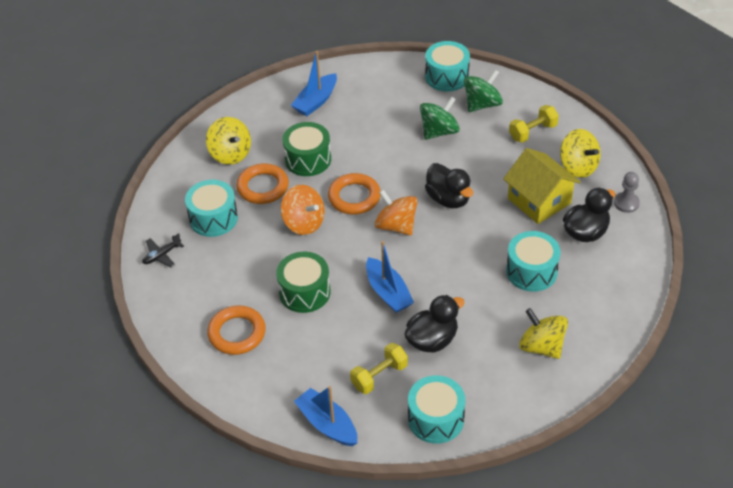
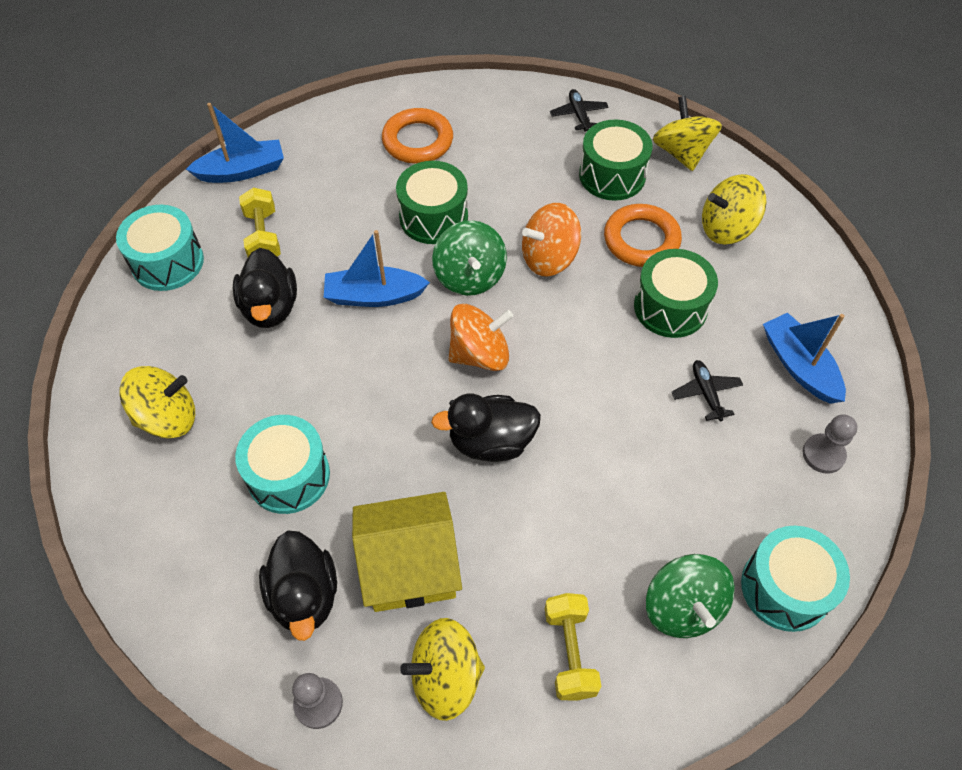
camera: 115 degrees right, 10 degrees up
turquoise drum [185,180,238,237] -> green drum [579,120,653,201]
orange ring [328,173,381,215] -> none
green spinning top [420,96,460,140] -> green spinning top moved to [432,221,507,296]
none -> yellow spinning top [653,96,722,171]
none -> black plane [672,360,743,421]
none -> grey pawn [802,414,857,474]

